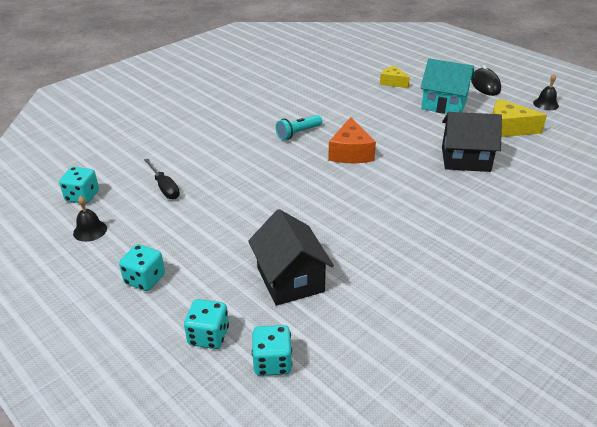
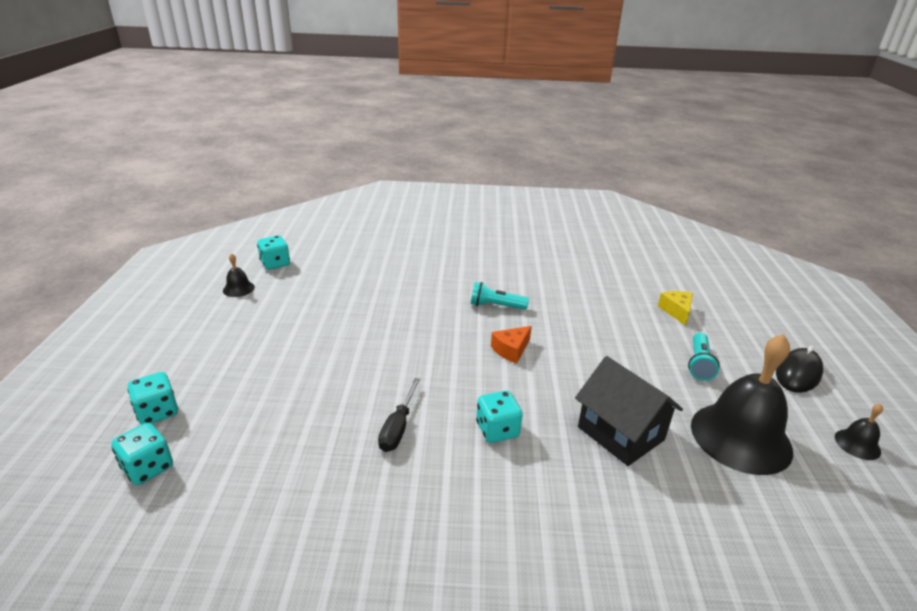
camera: 45 degrees right, 5 degrees down
turquoise dice [119,244,165,291] -> turquoise dice moved to [476,391,523,443]
black screwdriver [144,159,180,199] -> black screwdriver moved to [378,378,420,452]
black house [248,209,334,306] -> none
orange cheese [328,117,376,163] -> orange cheese [491,326,532,364], size x0.65
turquoise house [420,58,474,114] -> turquoise flashlight [688,333,720,381]
yellow cheese [493,99,547,137] -> black bell [691,334,793,475]

